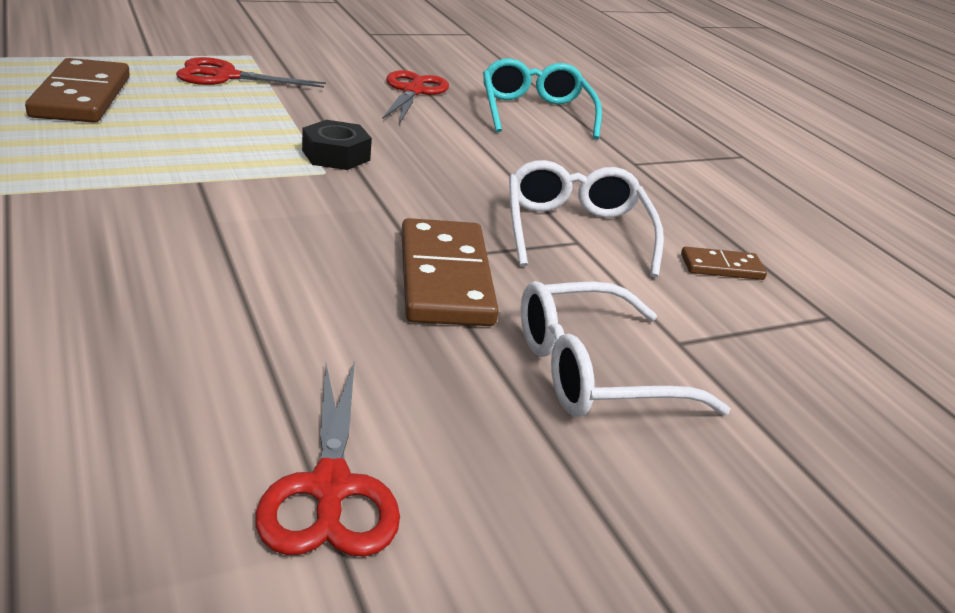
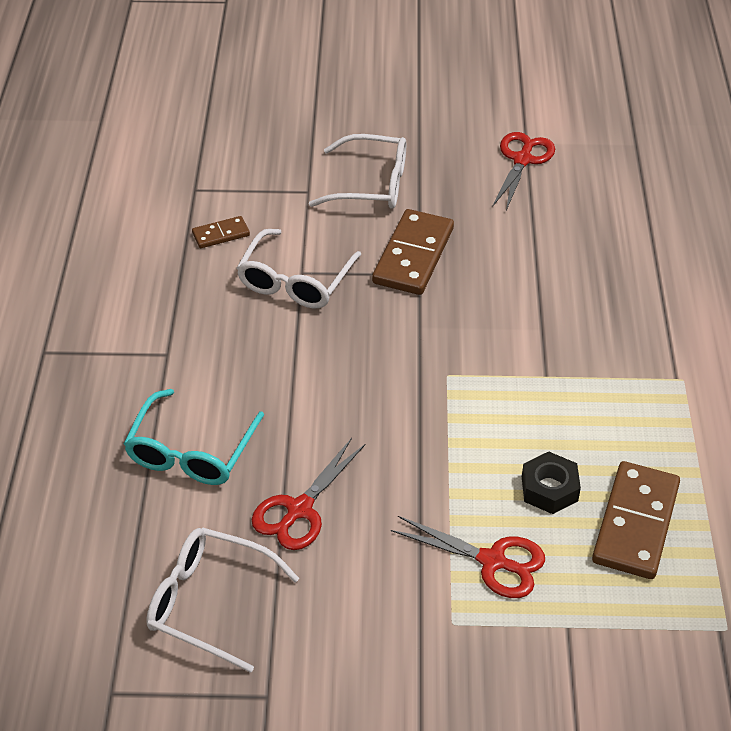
camera: 150 degrees left, 15 degrees up
black nut [302,120,372,170] -> black nut moved to [522,451,581,514]
brown domino [681,246,767,280] -> brown domino turned 45 degrees counterclockwise [192,216,250,248]
none -> white glasses [146,528,300,673]

